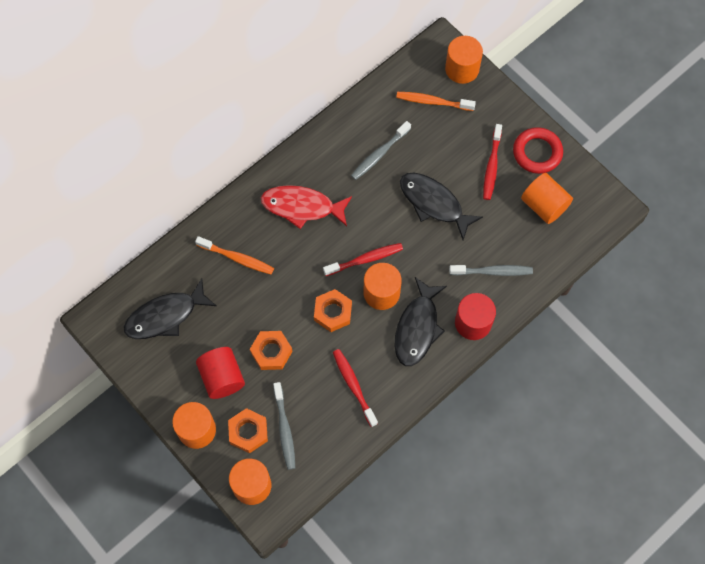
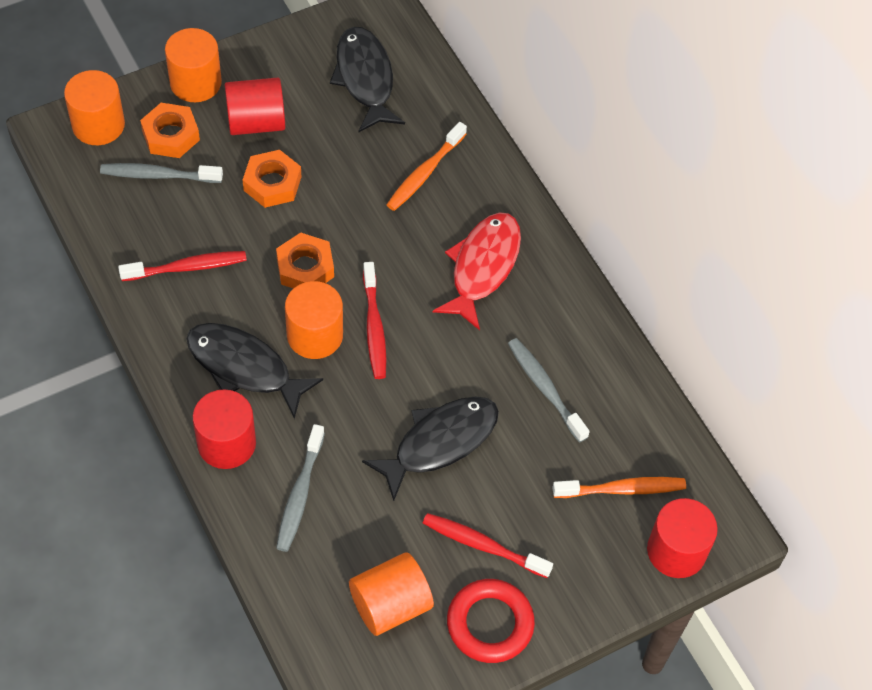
camera: 100 degrees right, 10 degrees down
orange toothbrush [396,92,476,111] -> orange toothbrush turned 60 degrees clockwise [552,477,686,498]
orange cylinder [445,36,483,84] -> red cylinder [647,498,718,578]

